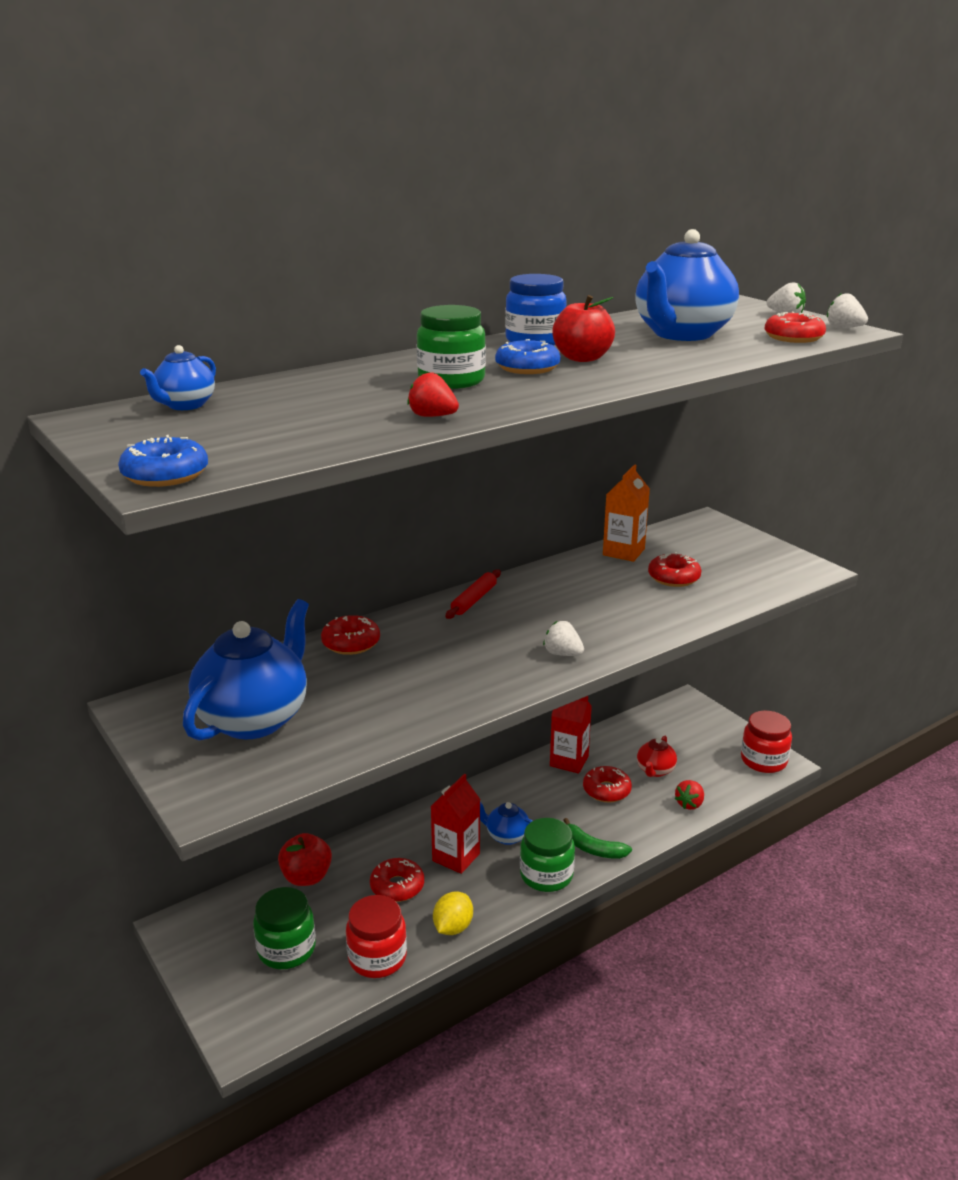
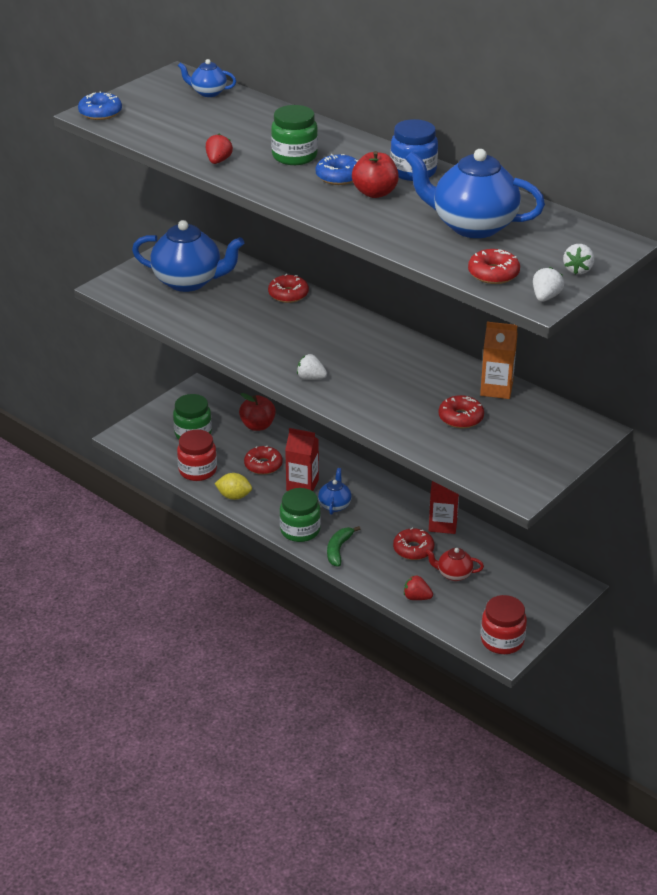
camera: 75 degrees right, 10 degrees up
red rolling pin [445,569,501,619] -> none
white strawberry [543,621,584,656] -> white strawberry turned 90 degrees counterclockwise [297,354,327,380]

